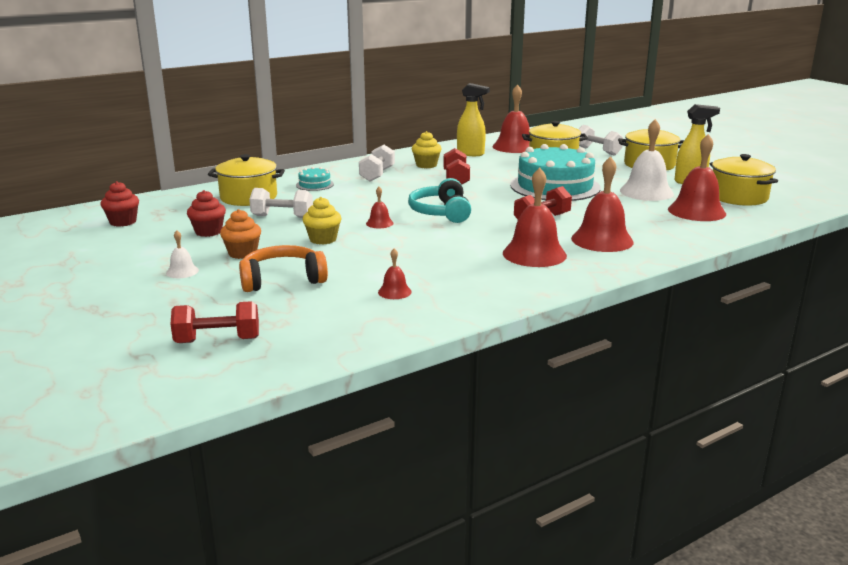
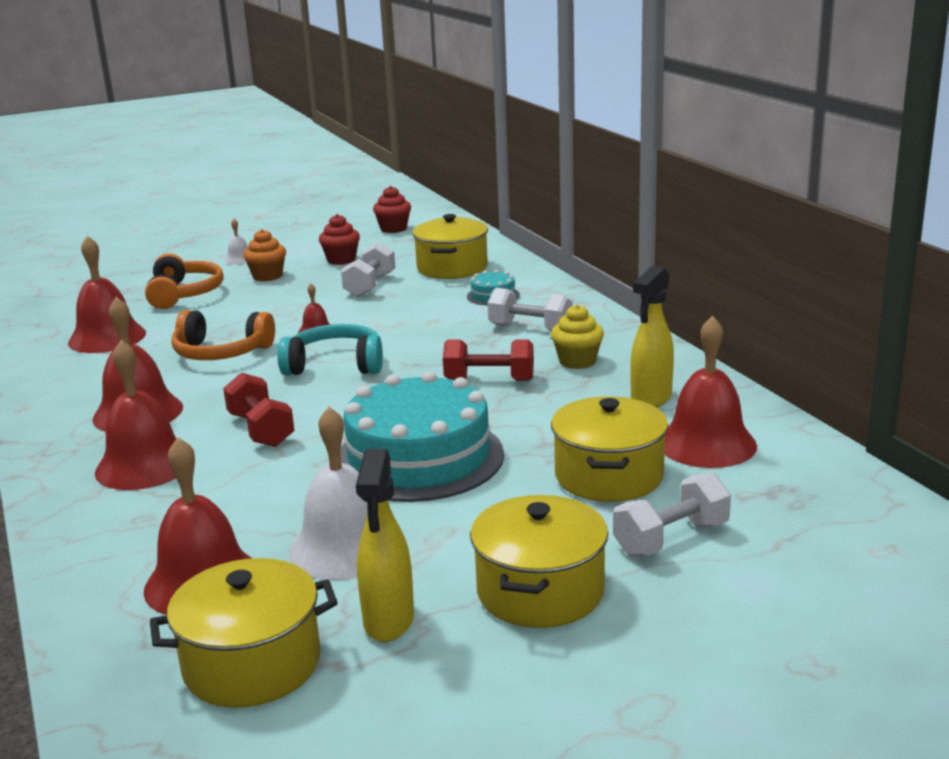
camera: 100 degrees right, 0 degrees up
red dumbbell [171,301,259,343] -> none
yellow cupcake [302,197,342,245] -> none
red bell [378,249,412,299] -> red bell [68,236,146,353], size x2.11
none -> orange headphones [172,310,275,360]

